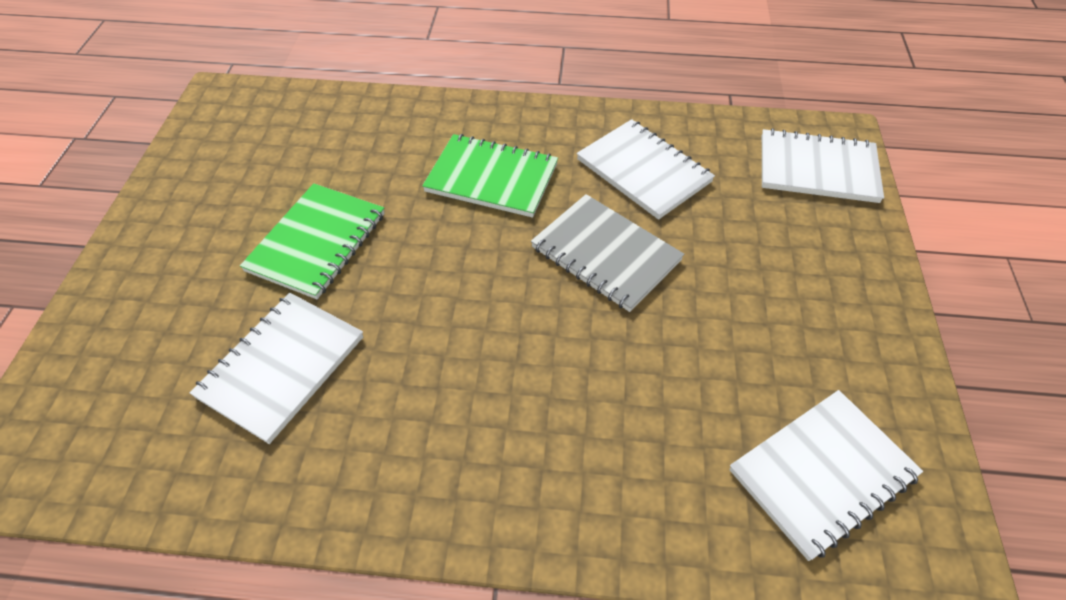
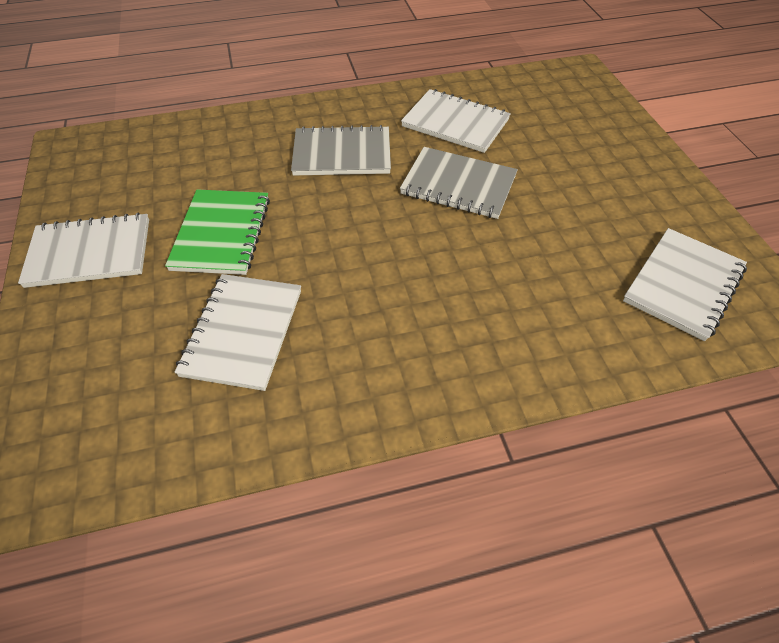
camera: 20 degrees left, 0 degrees up
green notebook [422,134,558,218] -> grey notebook [291,125,391,176]
white notebook [762,128,884,203] -> white notebook moved to [18,213,149,288]

